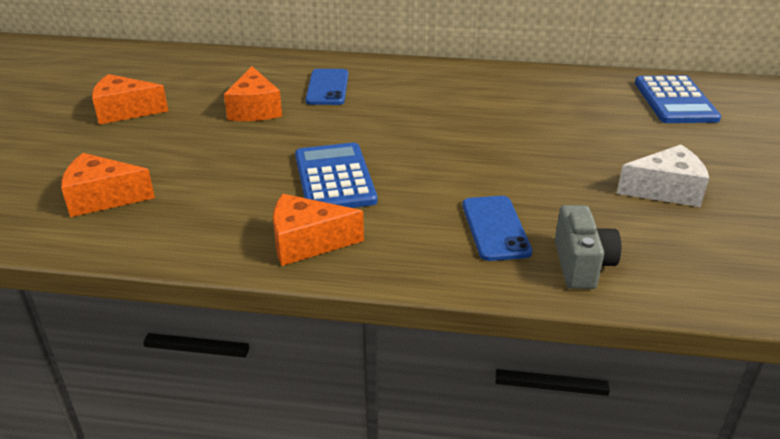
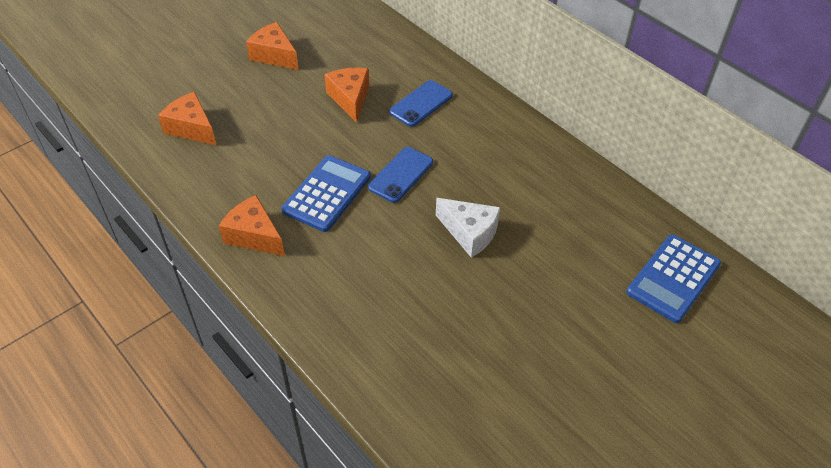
camera: 40 degrees right, 15 degrees up
orange cheese [224,66,282,121] -> orange cheese turned 135 degrees clockwise [324,68,369,123]
blue phone [462,196,532,261] -> blue phone moved to [368,147,433,203]
grey camera [555,205,621,289] -> none
white cheese [617,145,709,207] -> white cheese moved to [436,198,500,258]

